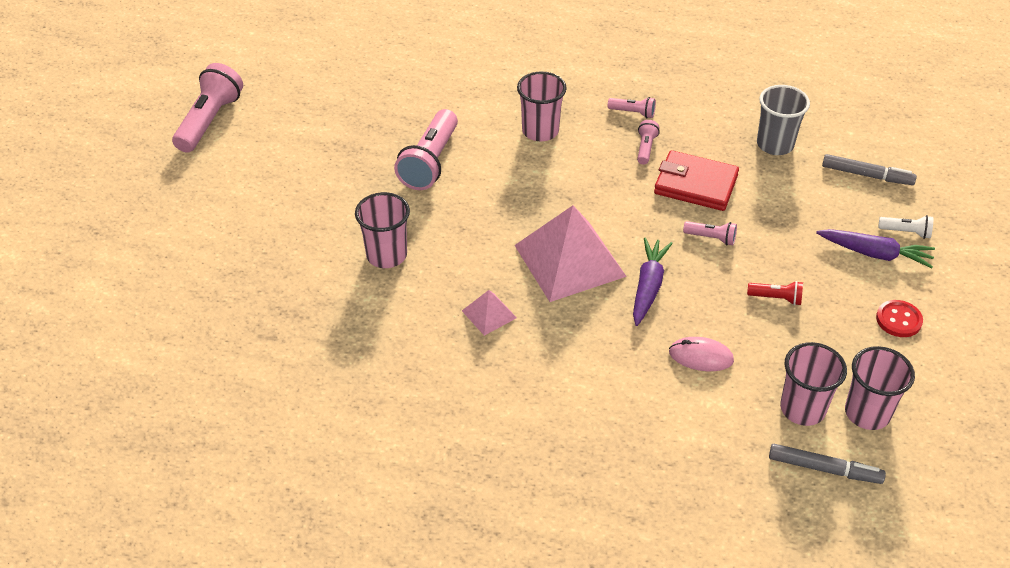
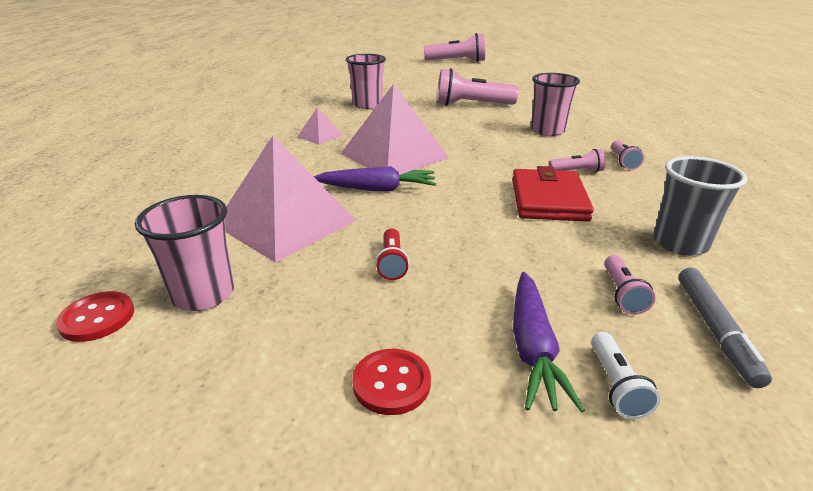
camera: 75 degrees right, 15 degrees down
pink mouse [669,337,734,371] -> pink pyramid [225,136,356,263]
pink flashlight [683,221,737,245] -> pink flashlight moved to [604,255,655,315]
grey marker [769,444,886,484] -> red button [56,291,134,342]
pink cup [845,346,915,430] -> none

